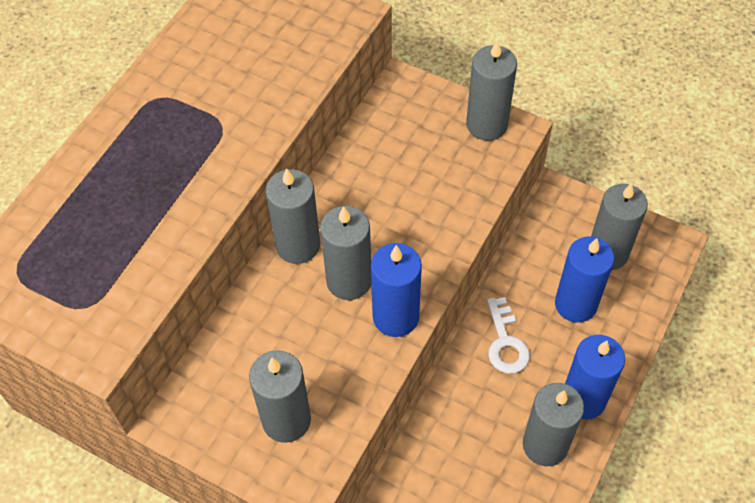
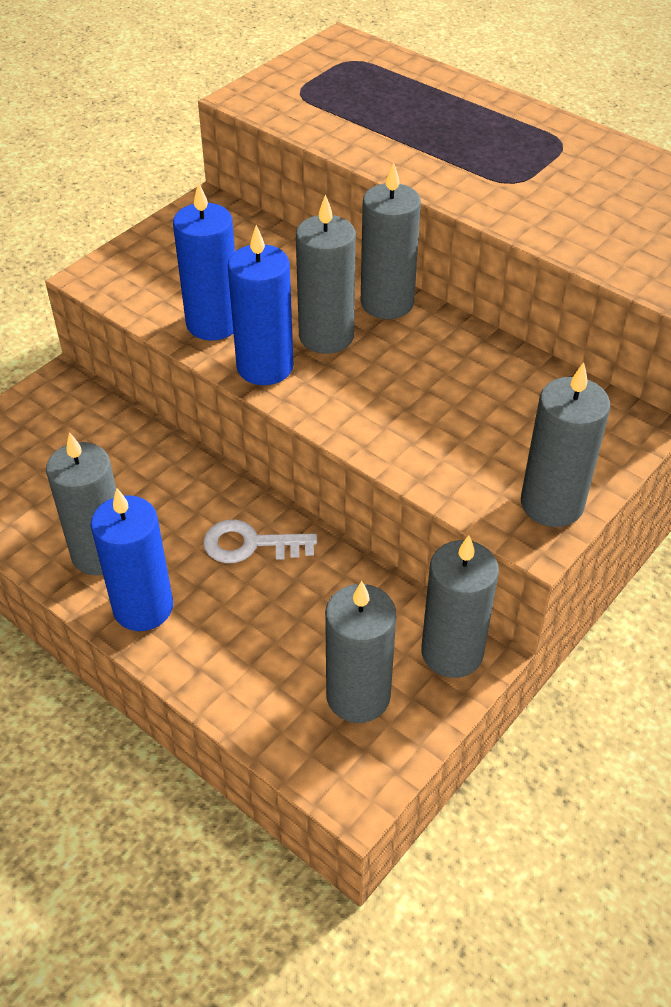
camera: 100 degrees right, 10 degrees down
grey candle [249,350,311,443] -> grey candle moved to [421,535,499,678]
blue candle [555,237,615,323] -> blue candle moved to [173,182,235,341]

